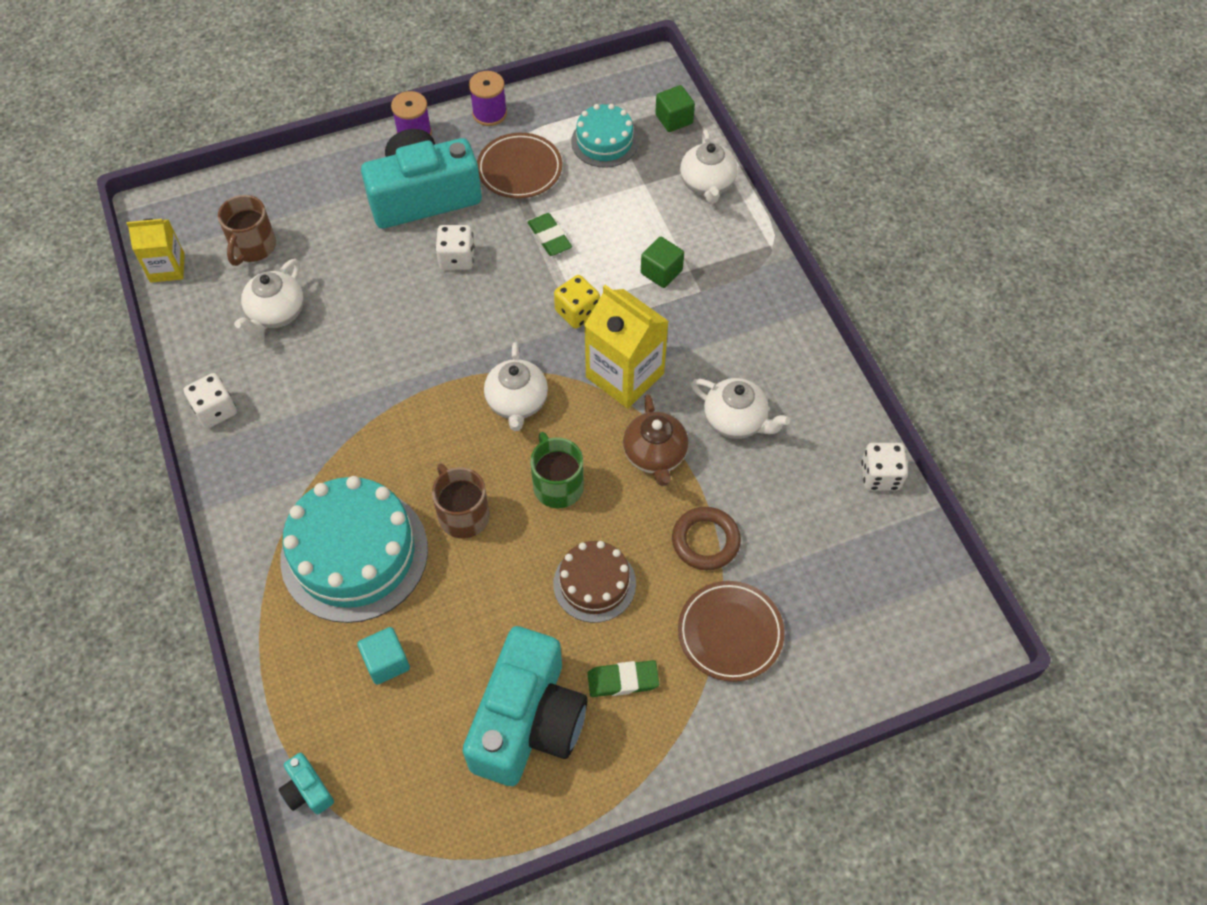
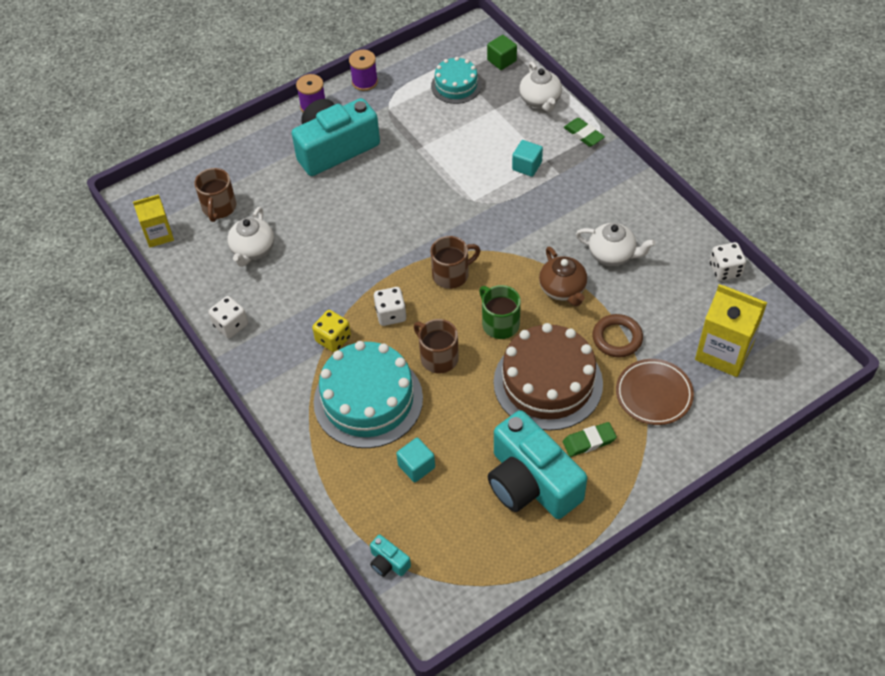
camera: 10 degrees left, 5 degrees down
white dice [436,225,474,270] -> white dice moved to [374,287,406,326]
turquoise camera [463,626,588,786] -> turquoise camera turned 135 degrees clockwise [488,410,587,519]
brown plate [477,133,562,199] -> none
white teapot [484,342,548,431] -> brown mug [430,236,481,289]
green eraser [527,213,572,256] -> green eraser moved to [564,118,605,147]
brown cake [553,541,636,623] -> brown cake [493,323,603,431], size x1.79
yellow dice [554,275,600,329] -> yellow dice moved to [312,310,351,352]
yellow carton [584,285,669,408] -> yellow carton moved to [695,284,767,377]
green cube [641,237,684,288] -> turquoise cube [512,140,543,177]

